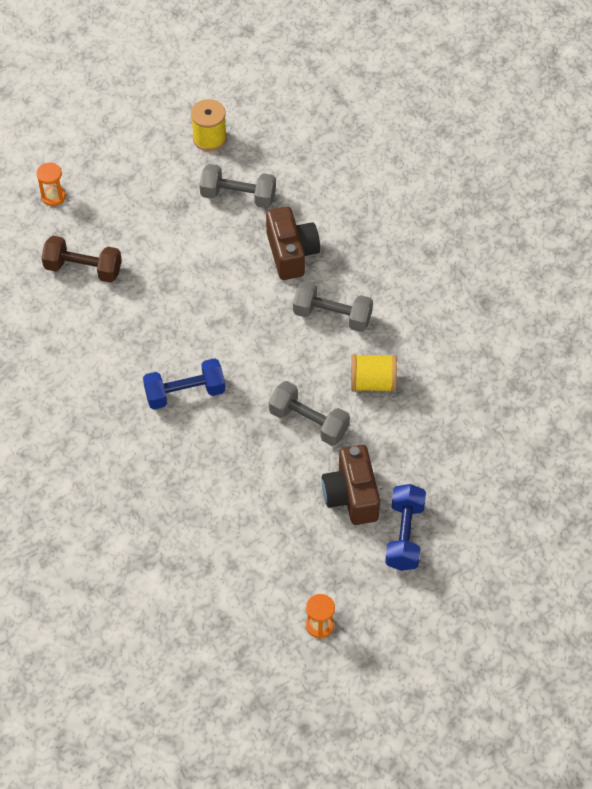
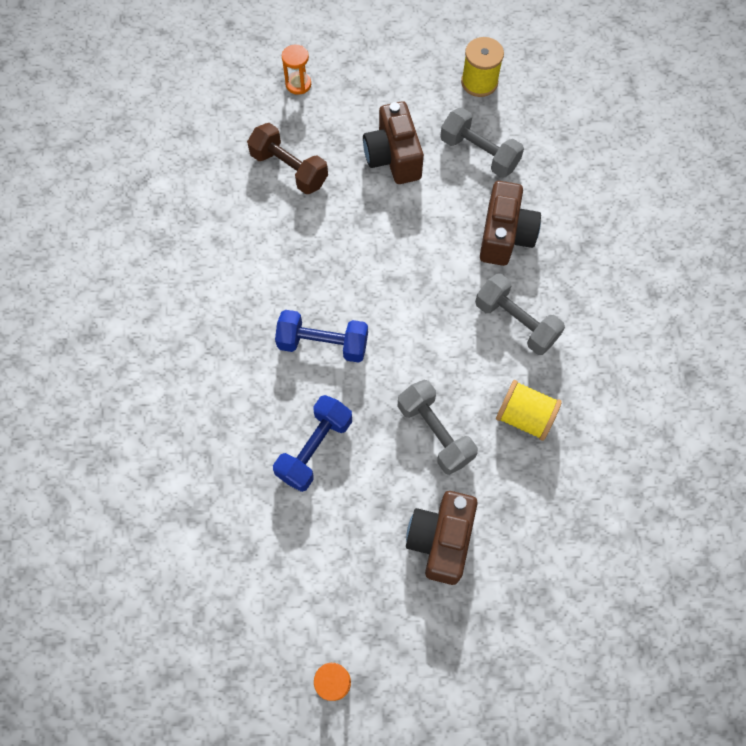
camera: 25 degrees right, 10 degrees up
blue dumbbell [385,484,426,571] -> blue dumbbell moved to [273,395,352,492]
none -> brown camera [363,101,424,184]

